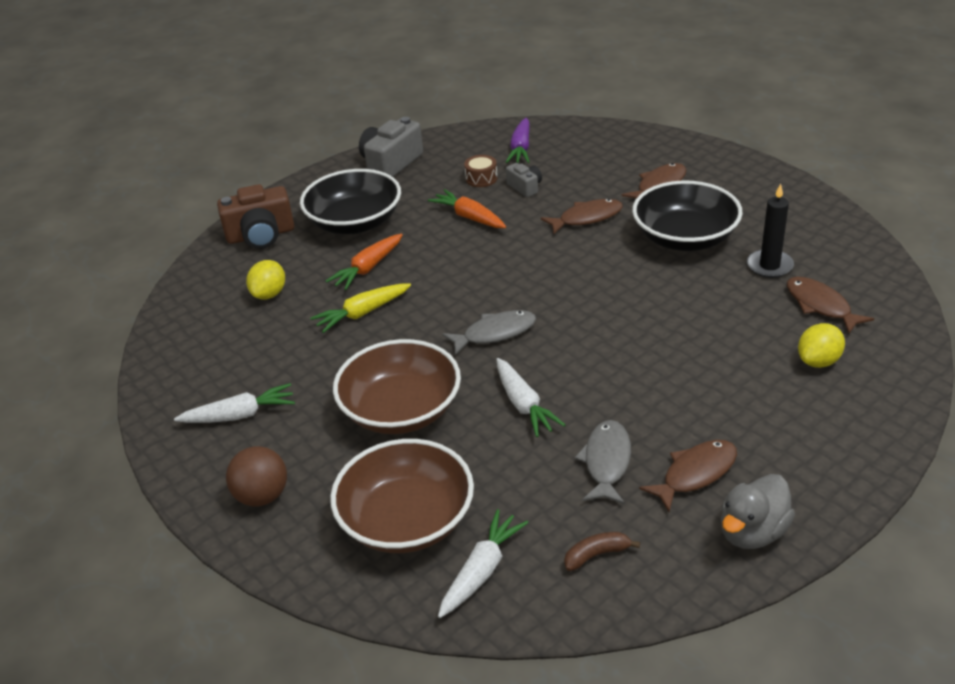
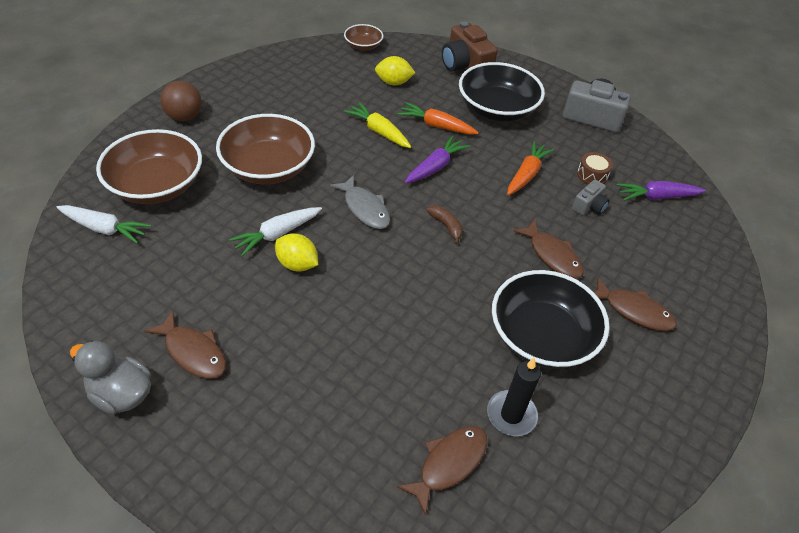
camera: 70 degrees right, 10 degrees up
white carrot [174,383,295,423] -> none
brown banana [564,532,640,571] -> brown banana moved to [427,205,463,244]
grey fish [575,420,631,504] -> none
yellow lemon [798,323,845,368] -> yellow lemon moved to [275,233,318,272]
none -> brown bowl [344,24,383,51]
none -> purple carrot [405,135,470,183]

